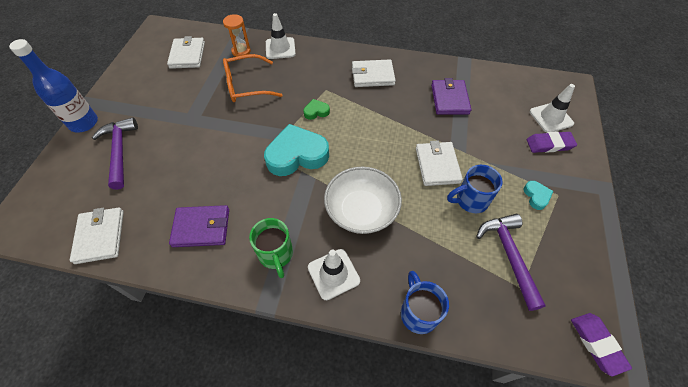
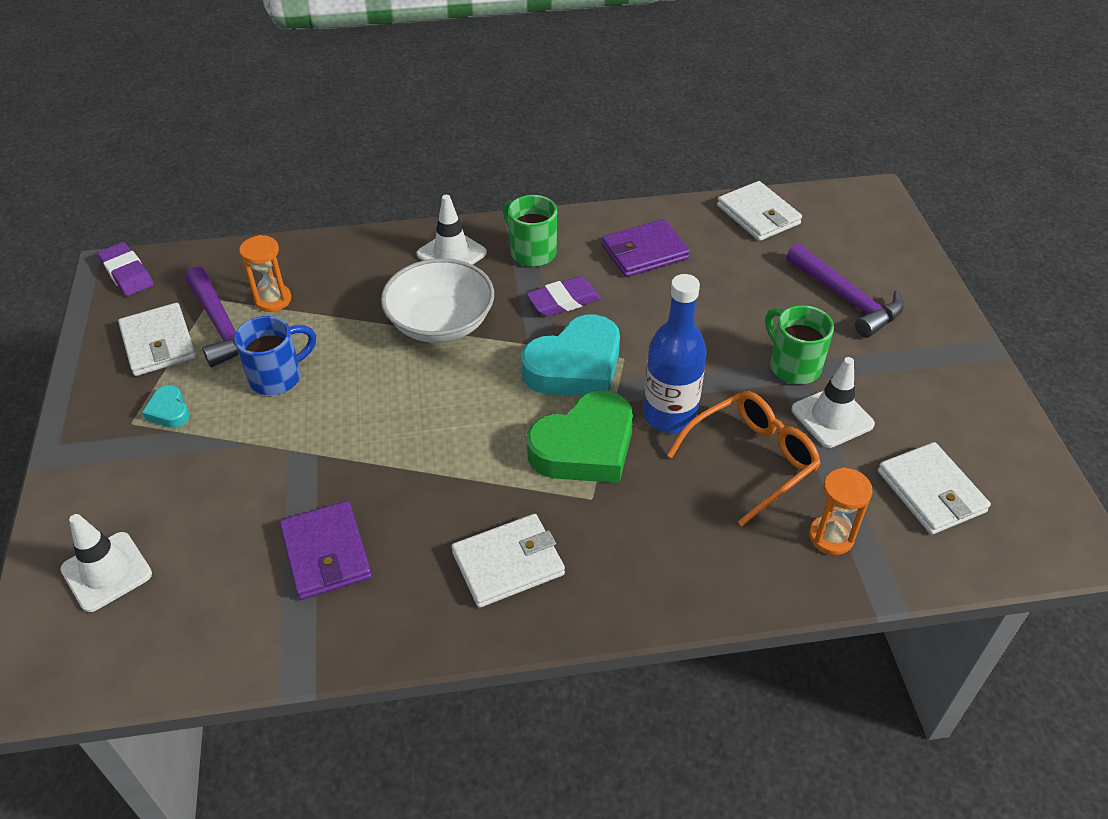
camera: 160 degrees right, 10 degrees down
blue bottle [9,39,98,133] -> blue bottle moved to [644,274,707,433]
white traffic cone [266,13,296,59] -> white traffic cone moved to [791,357,875,448]
green heart [304,99,330,120] -> green heart [527,390,633,483], size x2.24
blue mug [401,271,449,334] -> none
white wallet [416,141,463,186] -> white wallet moved to [118,303,196,376]
purple eraser [527,131,577,153] -> purple eraser moved to [526,276,601,317]
none -> orange hourglass [239,235,291,312]
none -> green mug [765,305,834,384]

